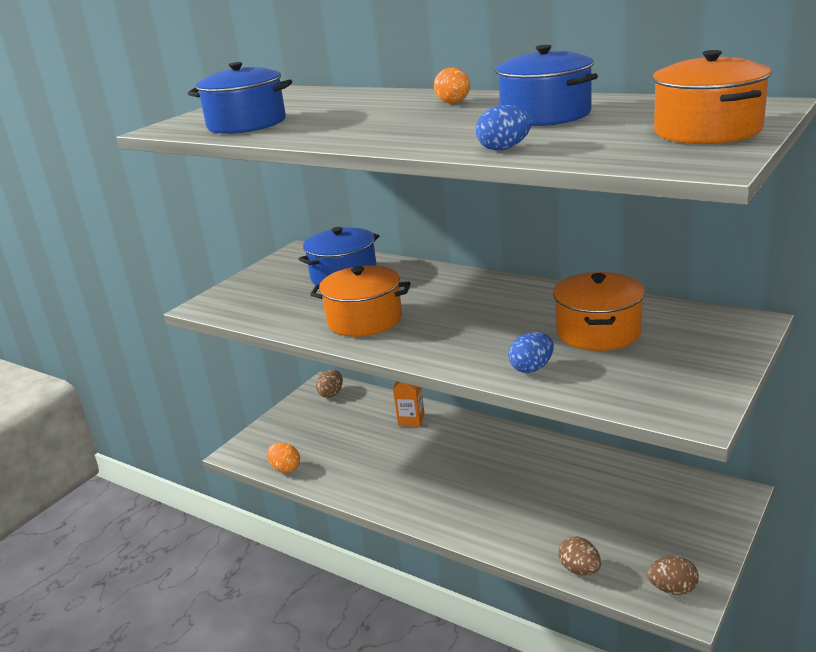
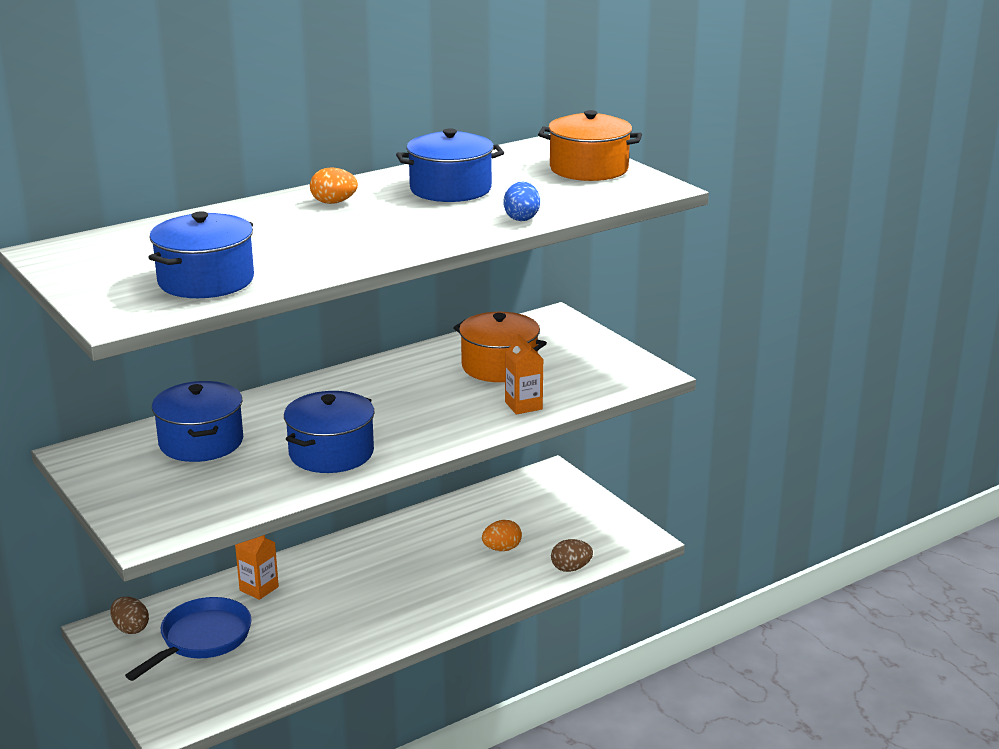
camera: 70 degrees left, 0 degrees up
orange egg [267,443,300,473] -> orange egg moved to [482,520,522,551]
orange pot [310,265,410,337] -> blue pot [284,391,375,473]
blue egg [508,332,554,373] -> orange carton [505,334,543,415]
brown egg [647,556,699,595] -> none
none -> blue pan [125,597,252,681]

